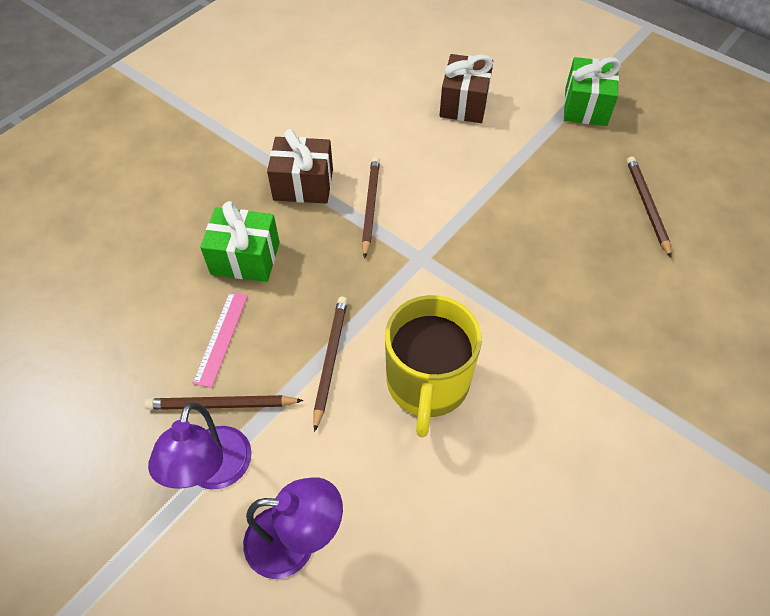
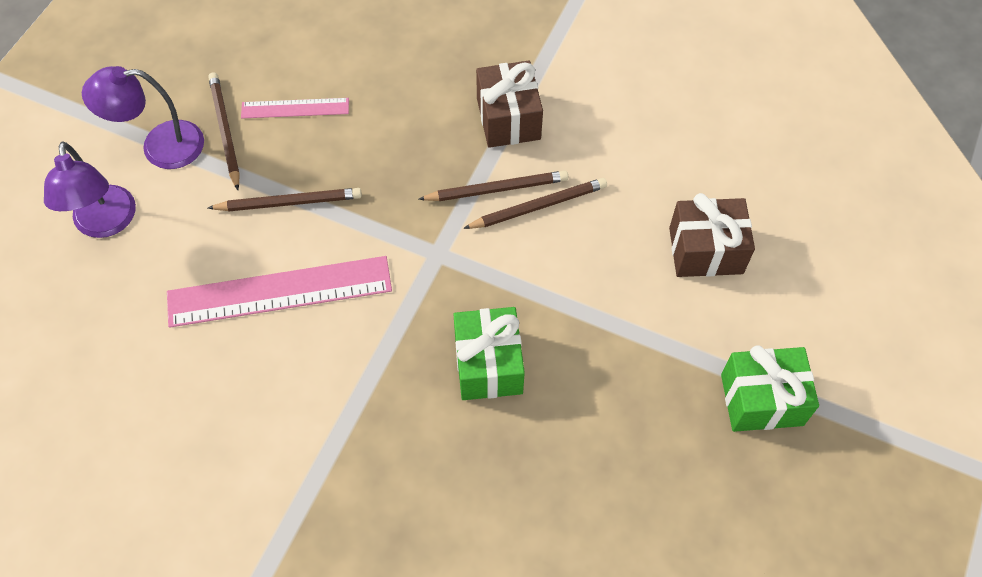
camera: 75 degrees right, 5 degrees up
green gift [200,201,280,282] -> green gift moved to [453,307,525,400]
yellow mug [385,295,482,437] -> pink ruler [167,256,392,328]
brown pencil [627,156,672,257] -> brown pencil moved to [463,178,607,229]

